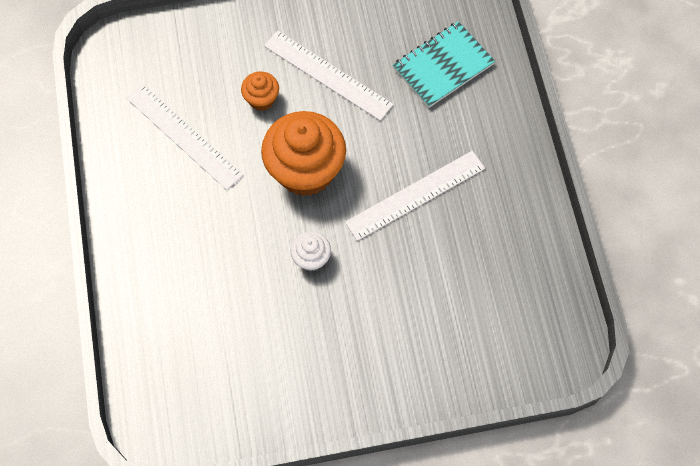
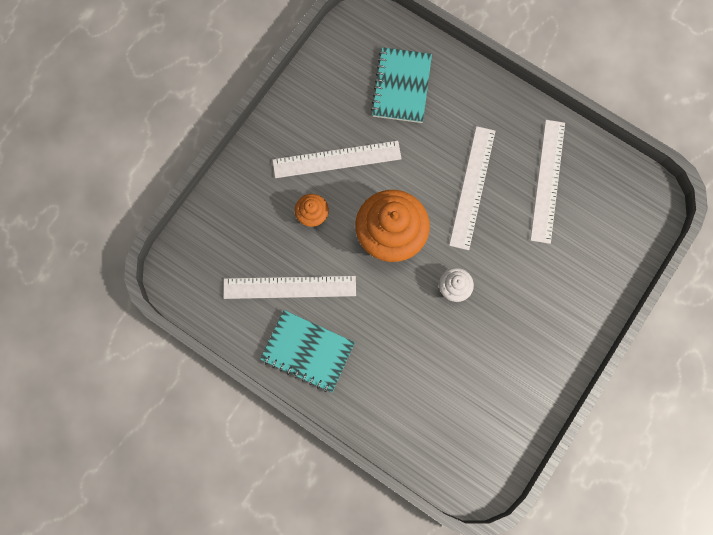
camera: 45 degrees left, 10 degrees up
none -> turquoise notebook [260,310,355,393]
none -> white ruler [530,120,565,244]

